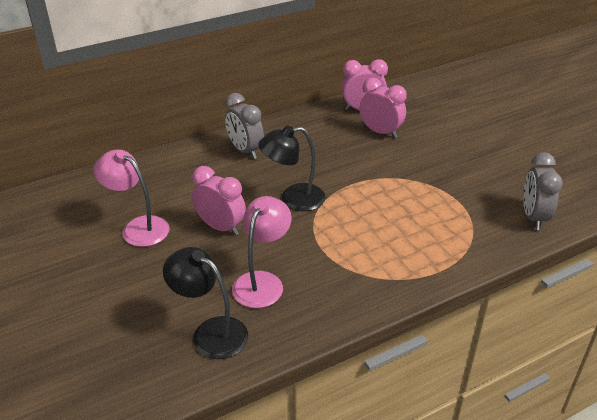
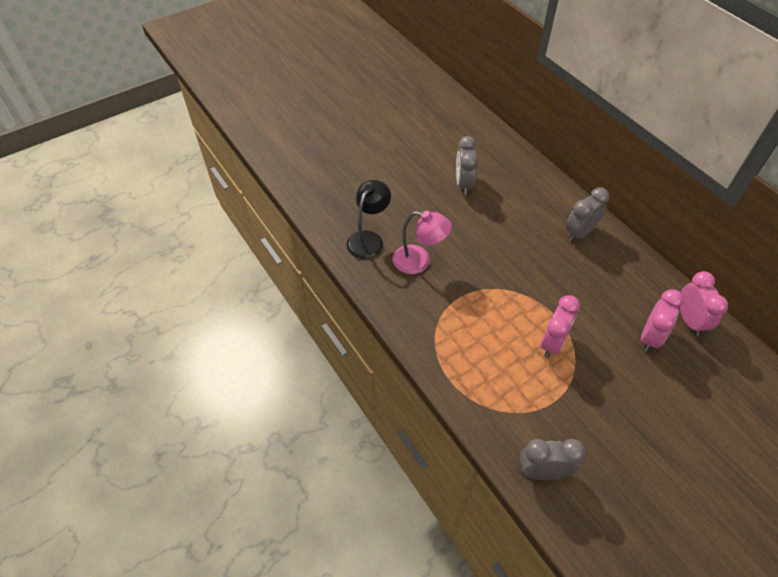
camera: 85 degrees right, 15 degrees up
pink lamp [94,150,170,247] -> grey clock [456,136,478,195]
pink clock [192,166,246,236] -> pink clock moved to [541,295,580,358]
black lamp [258,125,326,211] -> none

